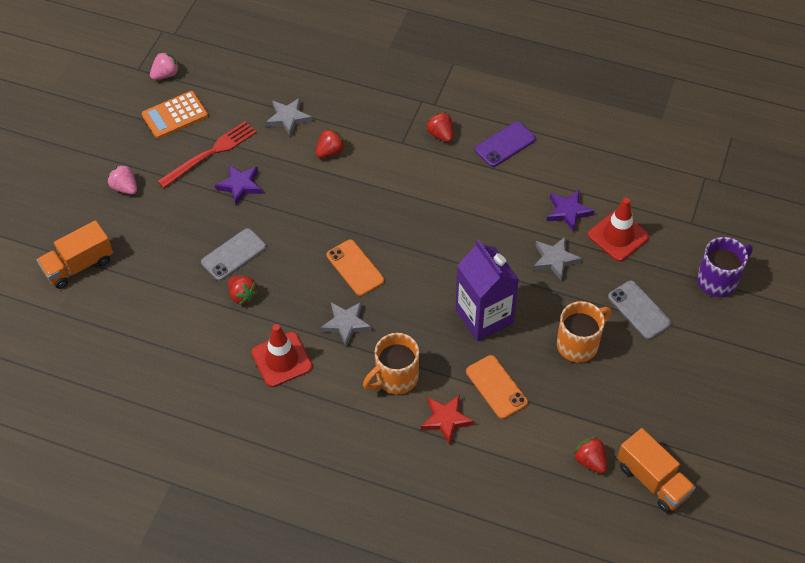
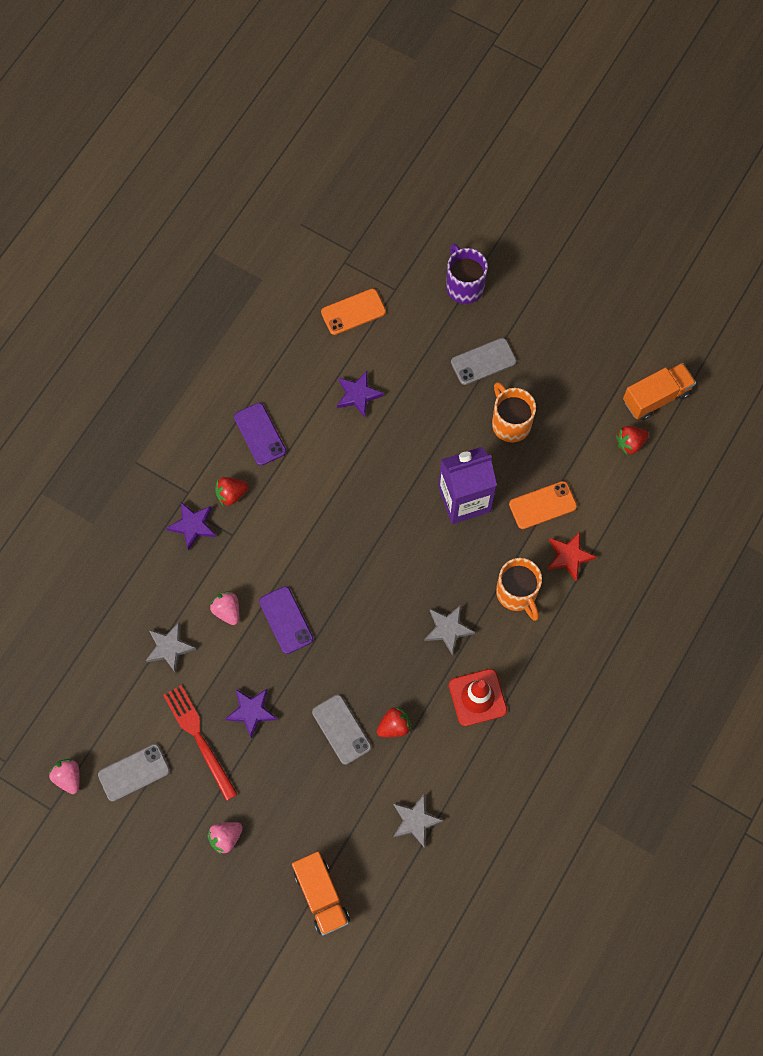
camera: 80 degrees left, 15 degrees up
orange calculator [142,91,208,139] -> grey phone [98,744,170,802]
red strawberry [315,128,346,158] -> pink strawberry [210,591,239,625]
orange phone [327,240,384,296] -> orange phone moved to [321,289,386,335]
grey star [533,237,582,281] -> grey star moved to [393,794,444,847]
red traffic cone [588,198,649,262] -> none
none -> purple star [166,502,216,551]
none -> purple phone [259,586,313,654]

